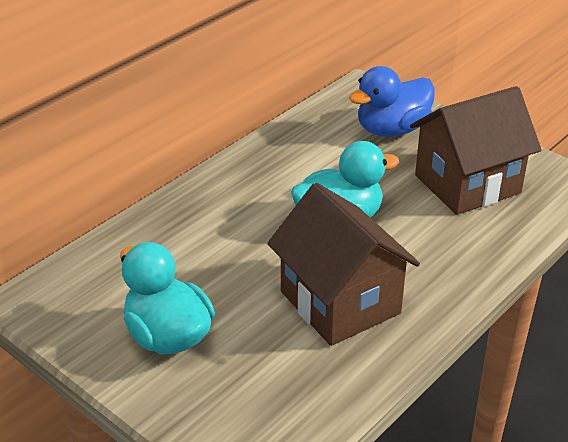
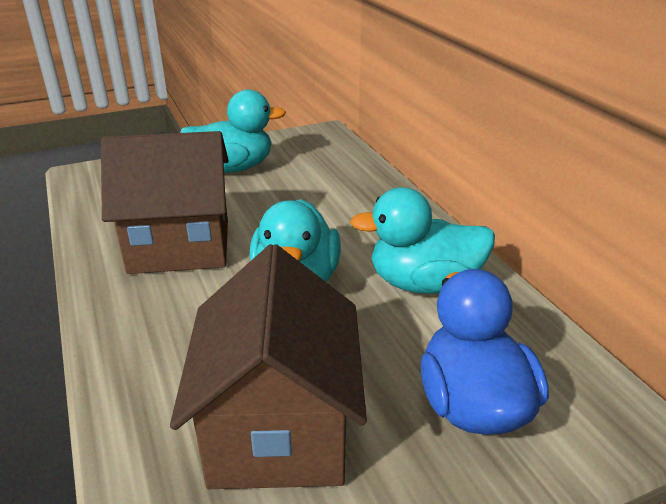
camera: 115 degrees right, 5 degrees down
none -> turquoise duck [350,187,495,294]

